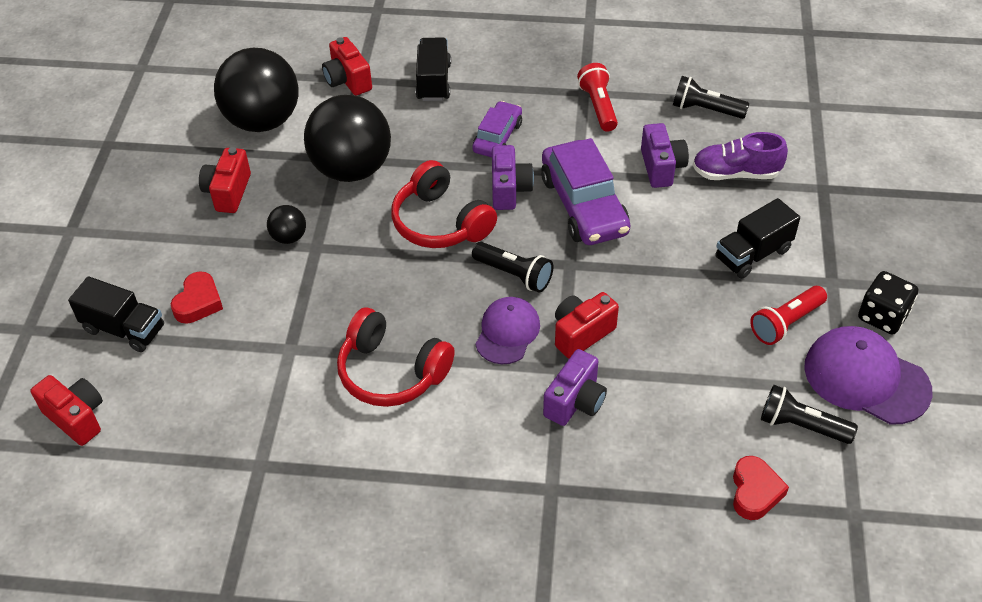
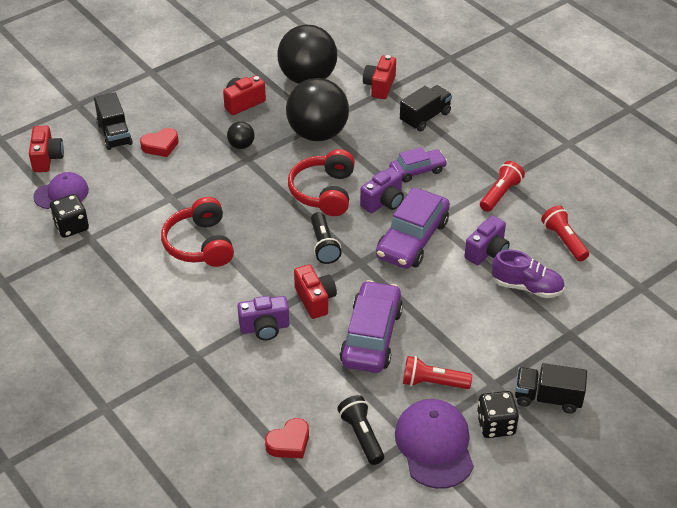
camera: 45 degrees right, 5 degrees down
purple cap [475,297,540,364] -> purple cap moved to [33,172,89,209]
red camera [555,292,619,359] -> red camera turned 60 degrees clockwise [294,264,337,319]
black flashlight [673,76,749,119] -> red flashlight [541,205,589,261]
purple shoe [693,132,788,180] -> purple shoe turned 150 degrees clockwise [492,250,565,298]
black truck [715,198,800,279] -> black truck moved to [515,363,587,413]
none -> black dice [50,194,89,238]
none -> purple car [340,280,403,373]

